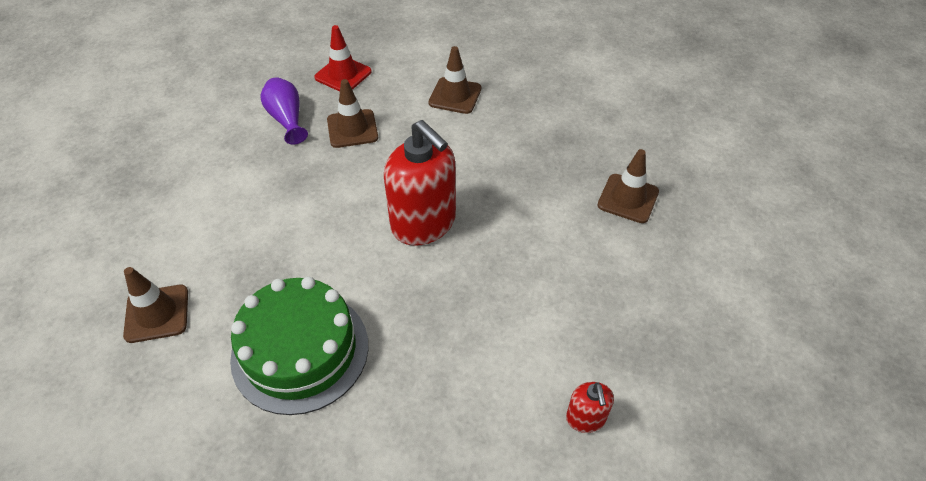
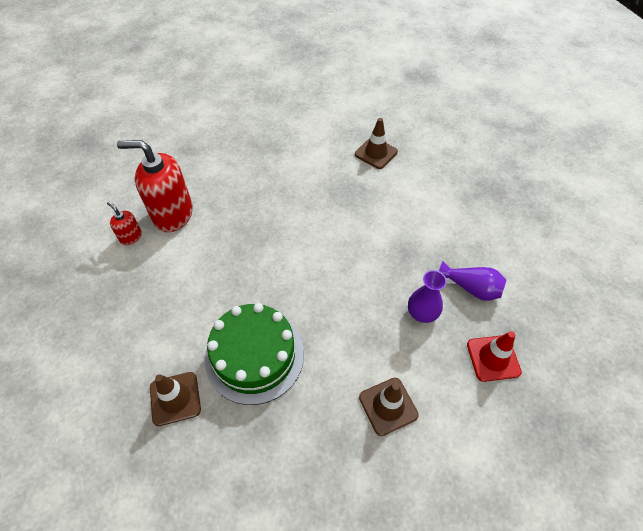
camera: 140 degrees right, 5 degrees up
green cake [230,277,368,415] -> green cake moved to [205,303,304,405]
brown traffic cone [327,79,378,148] -> purple vase [408,270,447,323]
red soap dispenser [384,120,456,246] -> red soap dispenser moved to [117,140,193,232]

